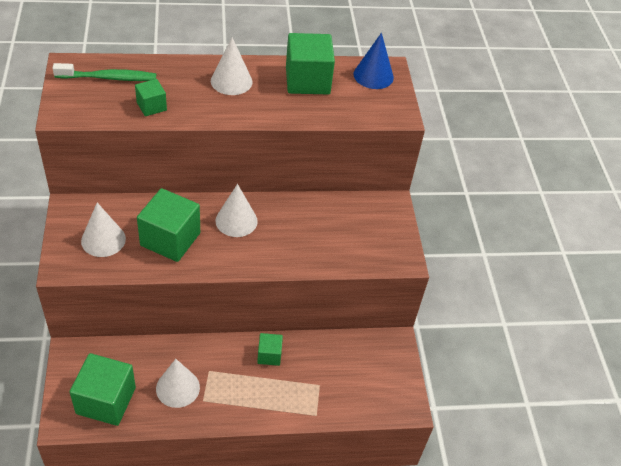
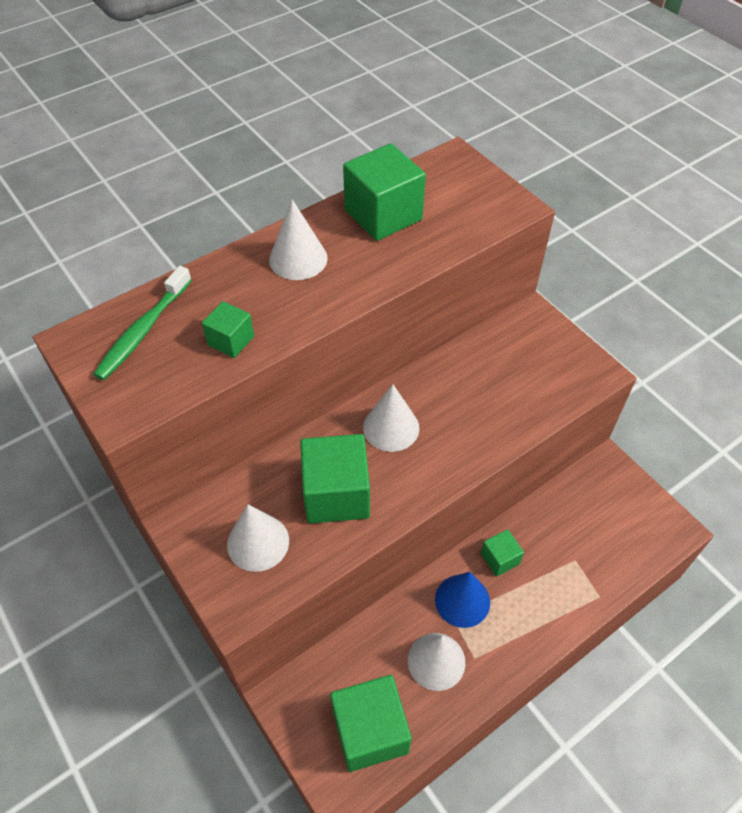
camera: 25 degrees left, 5 degrees up
green toothbrush [53,63,156,81] -> green toothbrush turned 150 degrees clockwise [93,266,192,380]
blue cone [353,33,394,89] -> blue cone moved to [435,572,490,628]

